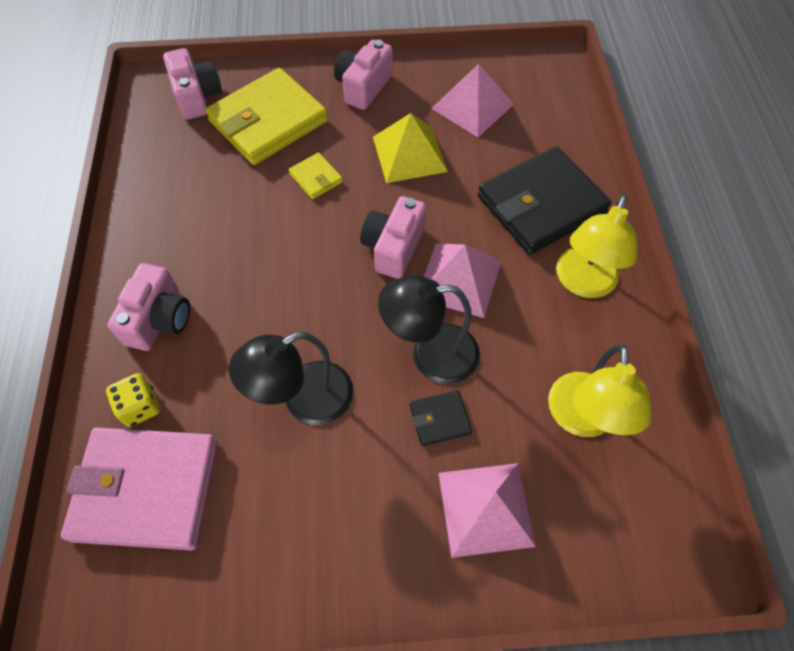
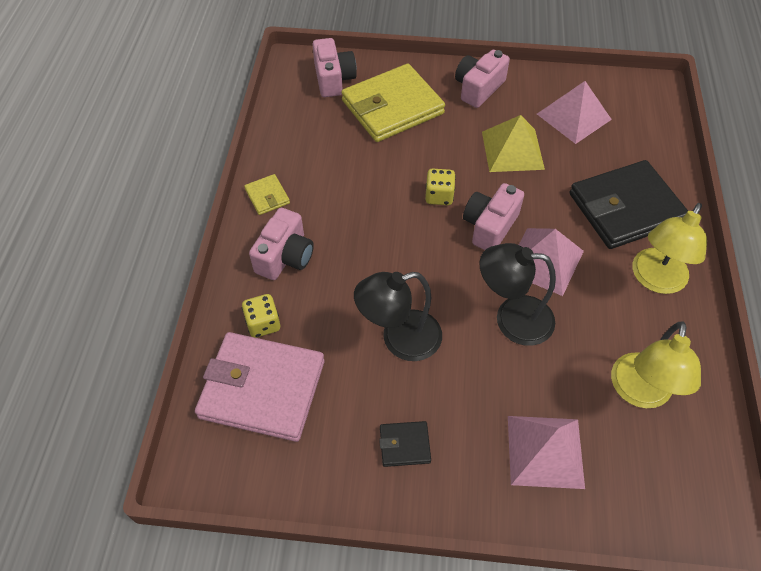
camera: 10 degrees right, 5 degrees down
yellow wallet [289,152,343,199] -> yellow wallet moved to [244,174,290,215]
black wallet [410,390,472,446] -> black wallet moved to [379,421,431,467]
none -> yellow dice [425,168,456,205]

